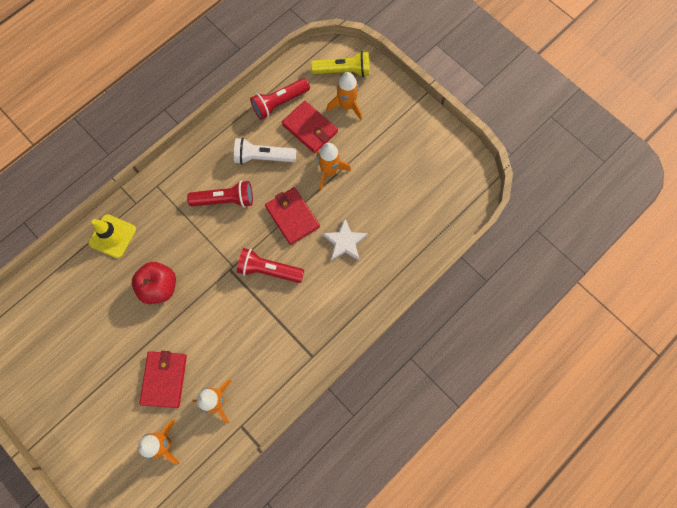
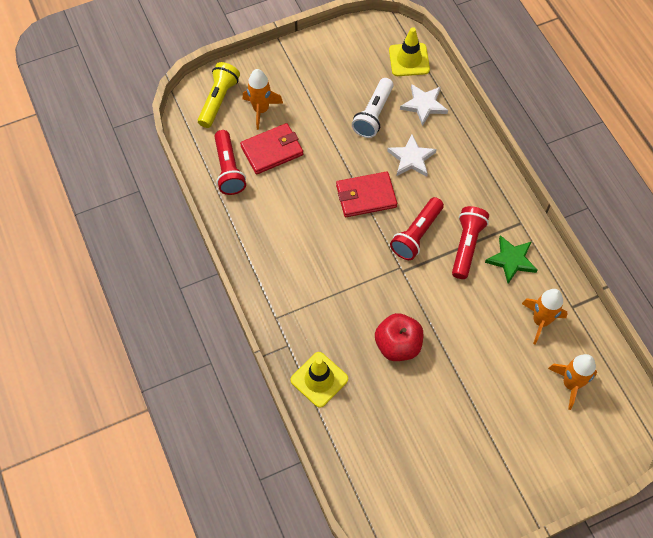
camera: 70 degrees left, 10 degrees down
red wallet [139,351,187,408] -> none
red flashlight [187,181,253,208] -> red flashlight moved to [452,206,489,279]
white flashlight [234,138,297,164] -> white flashlight moved to [352,78,394,138]
orange rocket [317,143,351,190] -> none
none -> yellow traffic cone [389,27,430,76]
none -> white star [400,84,448,126]
none -> green star [485,235,537,284]

